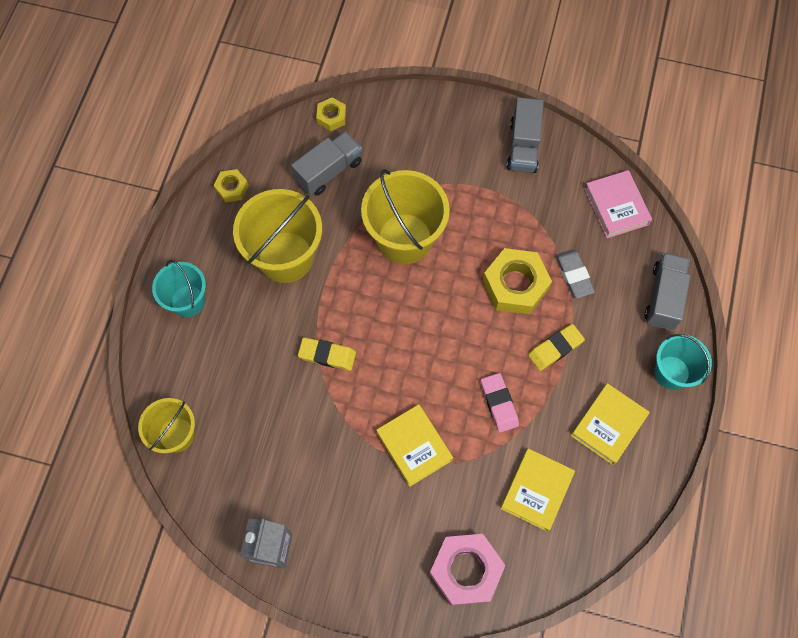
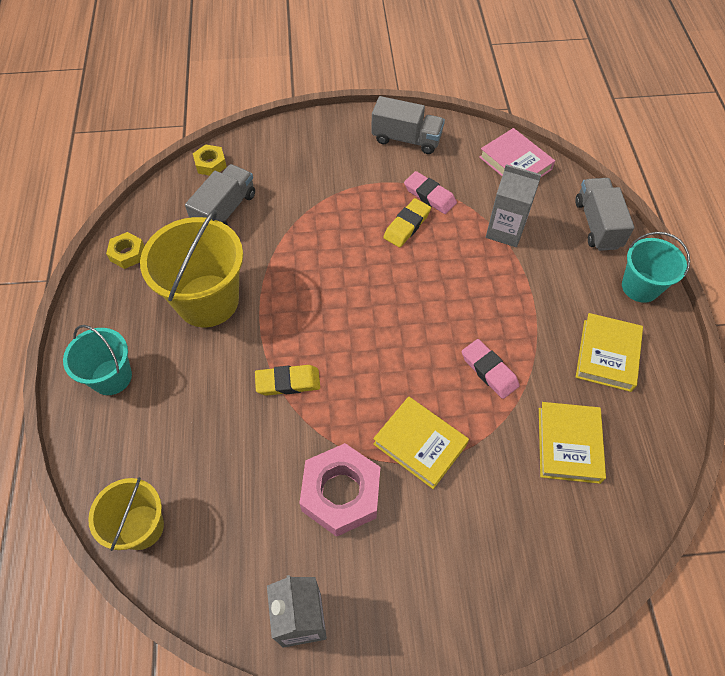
camera: 20 degrees left, 10 degrees down
yellow bucket [361,169,450,264] -> none
pink nut [429,534,506,606] -> pink nut moved to [299,443,380,537]
yellow nut [483,248,552,314] -> none
grey truck [506,97,544,173] -> grey truck turned 60 degrees counterclockwise [371,96,445,154]
yellow eraser [528,324,585,371] -> yellow eraser moved to [383,198,431,247]
grey eraser [555,249,595,298] -> grey carton [486,164,541,247]
none -> pink eraser [404,171,457,214]

